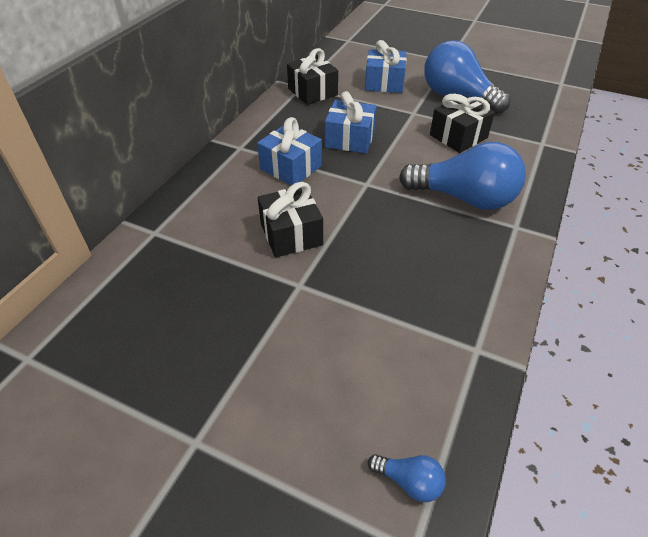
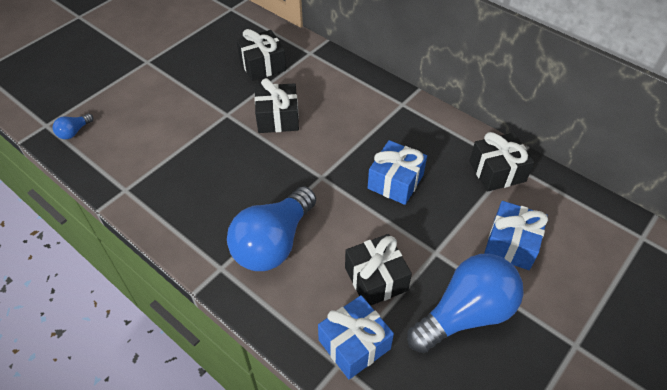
camera: 105 degrees right, 5 degrees up
blue gift [257,117,322,185] -> blue gift moved to [318,295,394,379]
none -> black gift [236,29,286,81]

